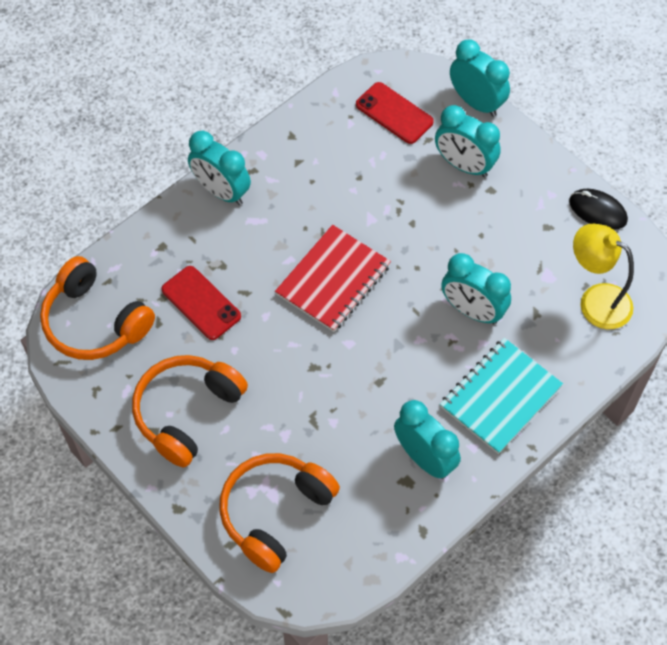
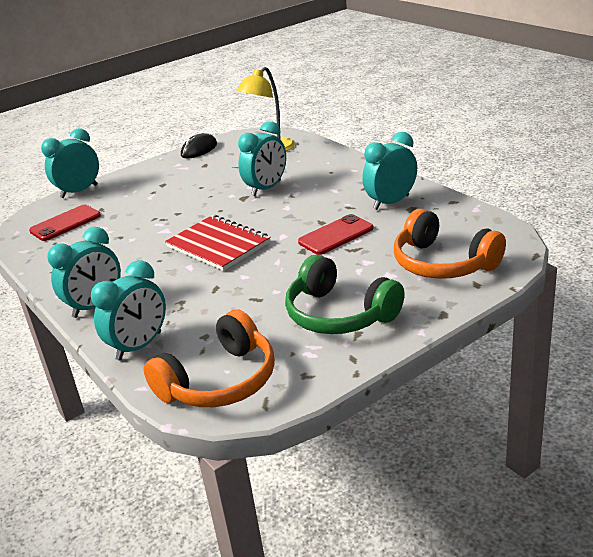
camera: 80 degrees left, 30 degrees down
orange headphones [132,355,248,468] -> green headphones [285,254,405,334]
red phone [162,266,241,340] -> red phone moved to [298,214,374,255]
turquoise clock [435,105,501,177] -> turquoise clock moved to [91,260,166,361]
turquoise notebook [440,338,563,454] -> none

